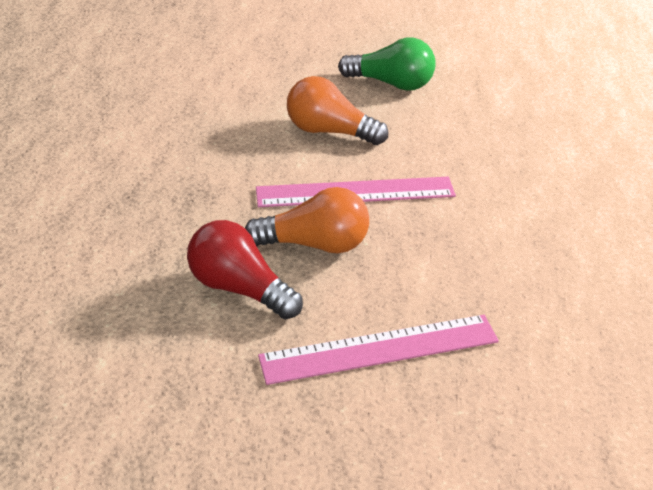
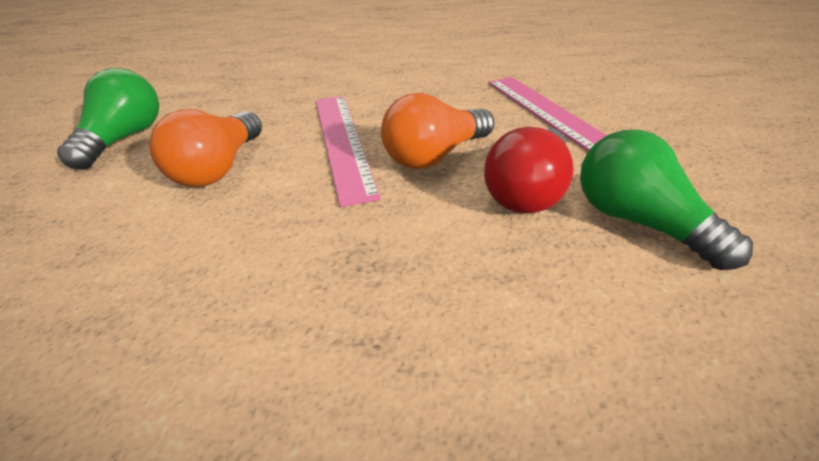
camera: 95 degrees left, 0 degrees up
orange light bulb [245,187,369,253] -> orange light bulb turned 120 degrees counterclockwise [381,93,494,169]
none -> green light bulb [580,130,753,270]

